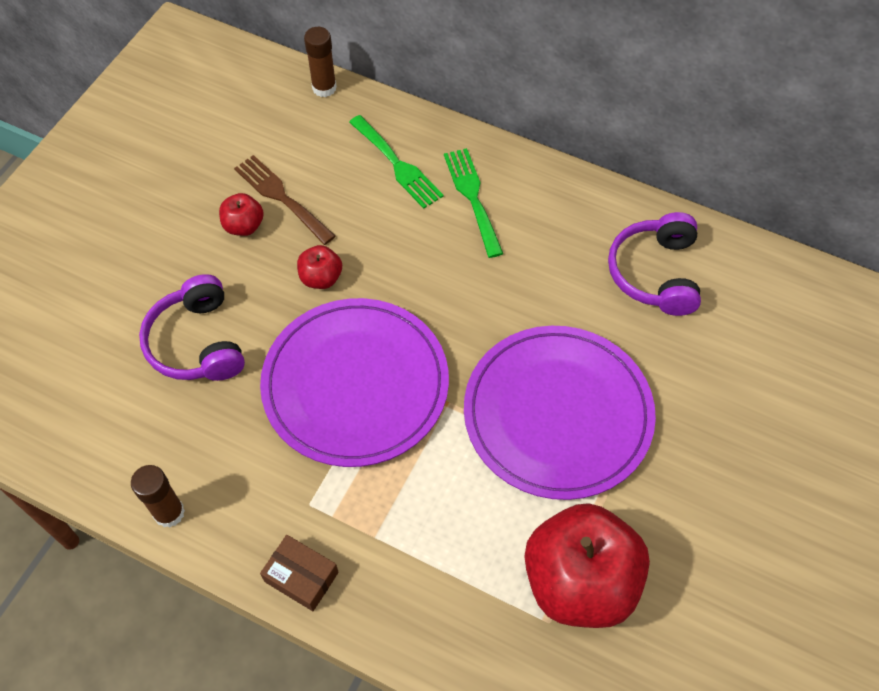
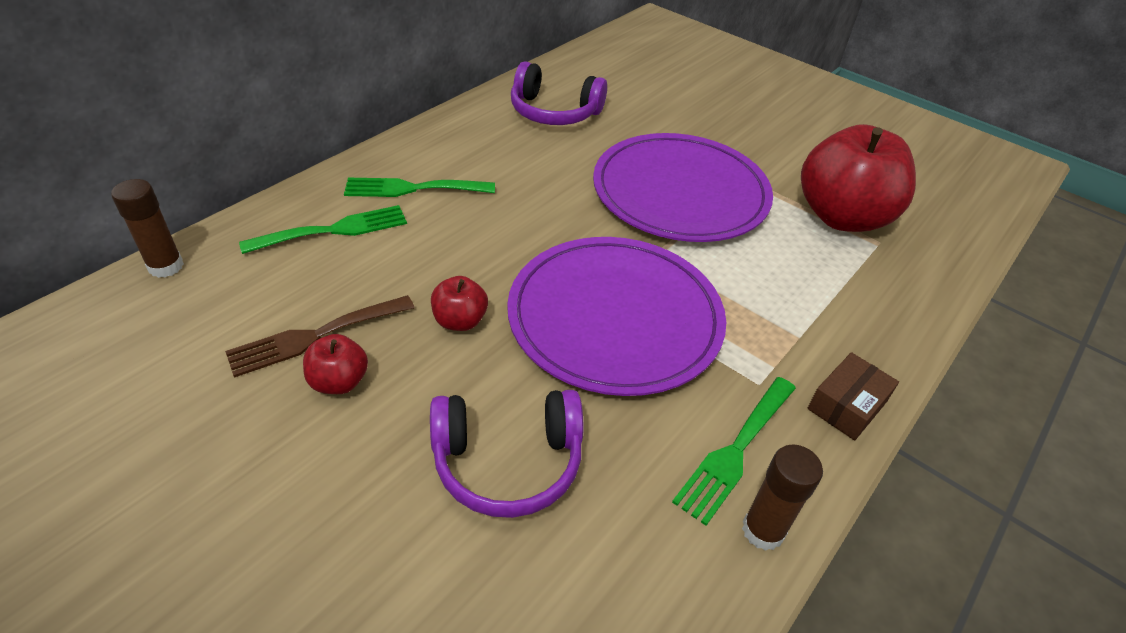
camera: 80 degrees left, 15 degrees down
none -> green fork [672,377,796,526]

